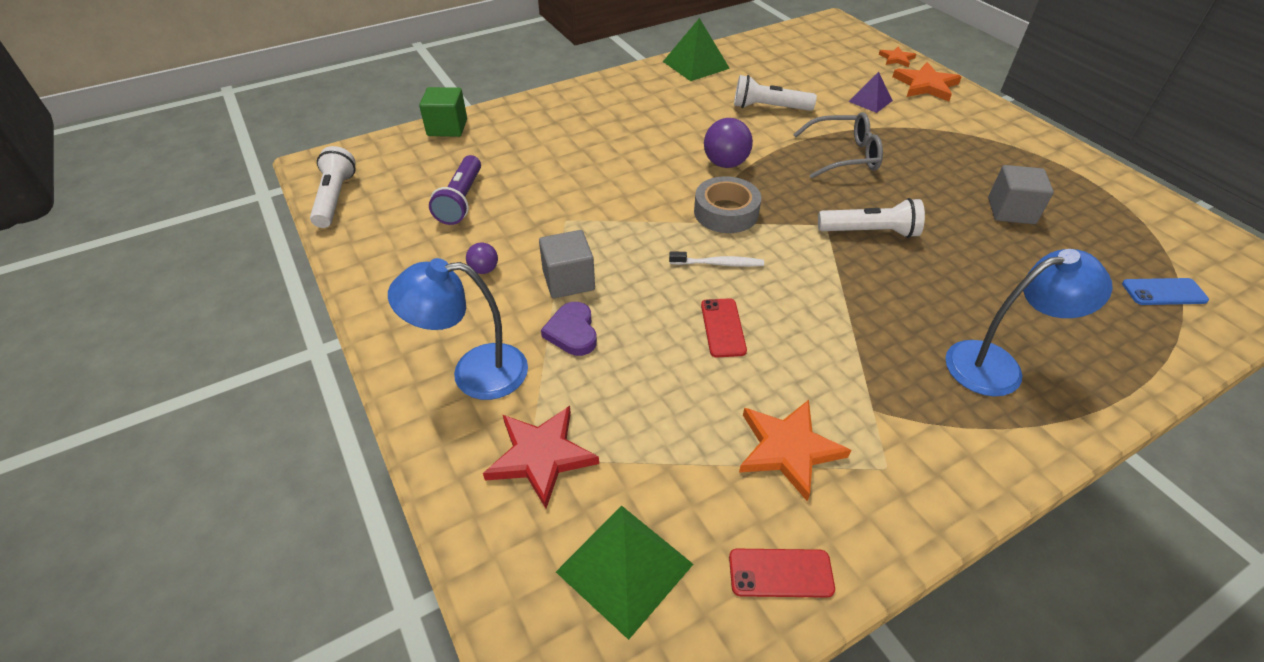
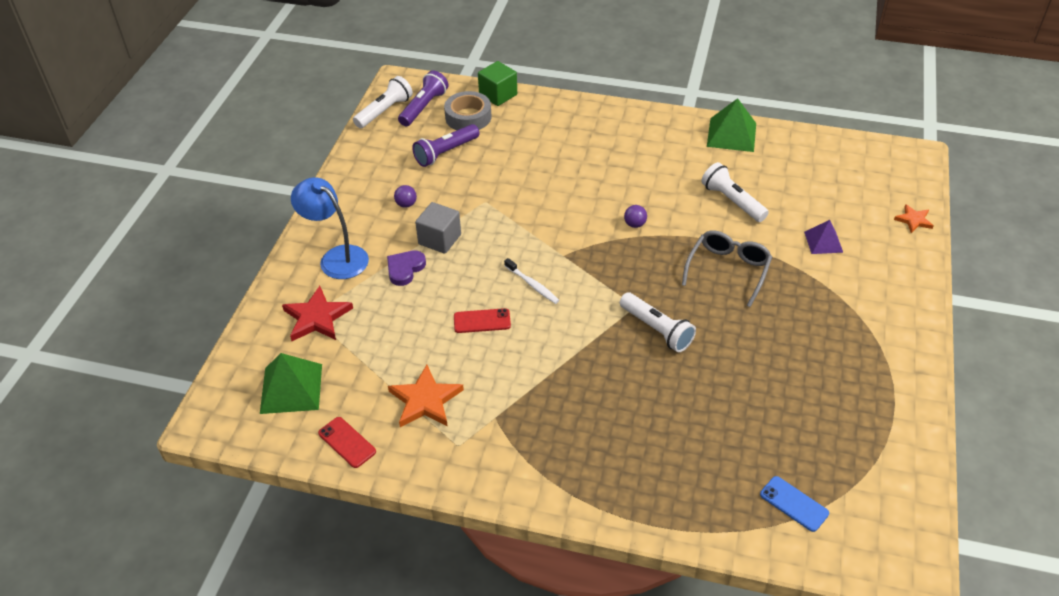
camera: 45 degrees right, 0 degrees up
grey tape [694,176,761,233] -> grey tape moved to [444,91,492,130]
red phone [701,298,747,357] -> red phone turned 45 degrees clockwise [454,308,511,333]
purple ball [704,118,753,168] -> purple ball [624,205,647,228], size x0.55
grey glasses [793,112,883,179] -> grey glasses turned 105 degrees counterclockwise [682,230,772,307]
orange star [893,62,961,101] -> none
blue lamp [945,249,1113,397] -> none
grey cube [988,165,1054,224] -> none
none -> purple flashlight [398,71,448,126]

